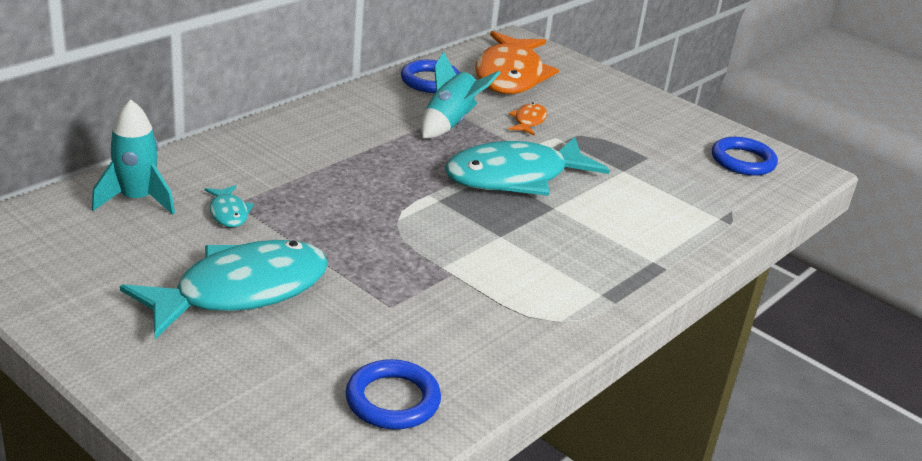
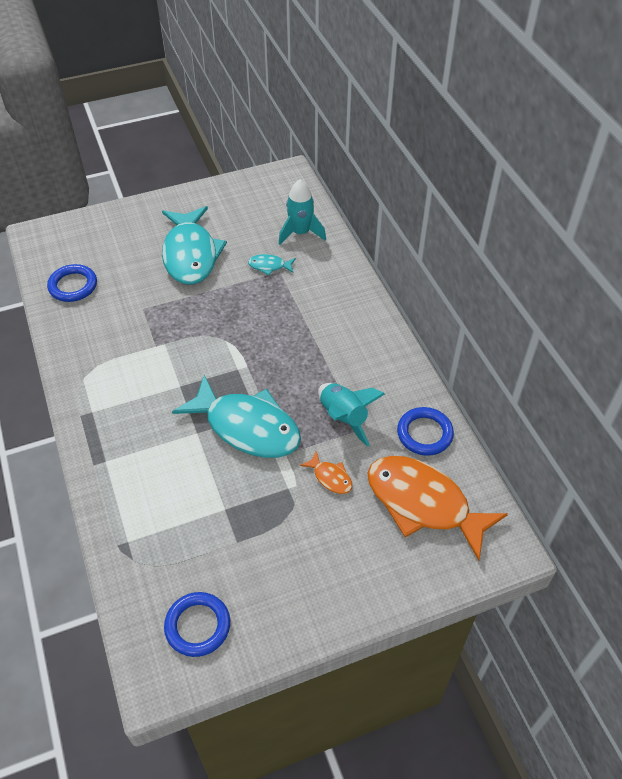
camera: 120 degrees right, 20 degrees up
turquoise fish [445,137,610,196] -> turquoise fish turned 120 degrees clockwise [172,375,301,458]

